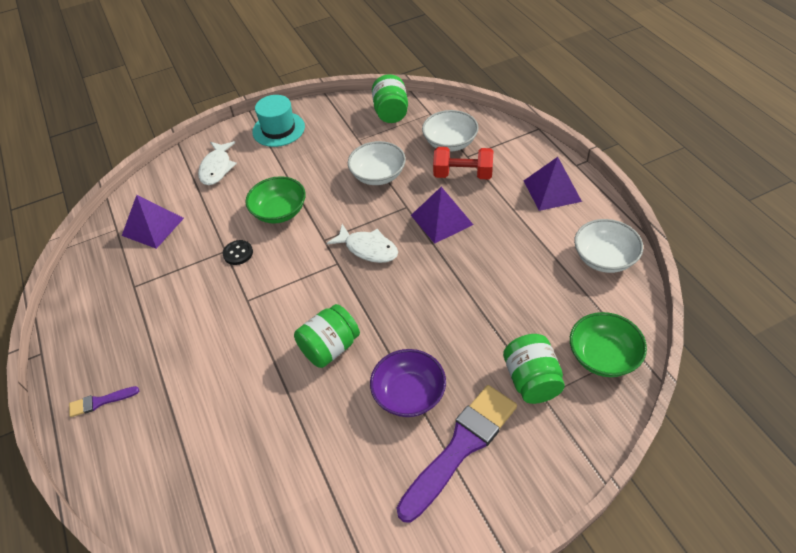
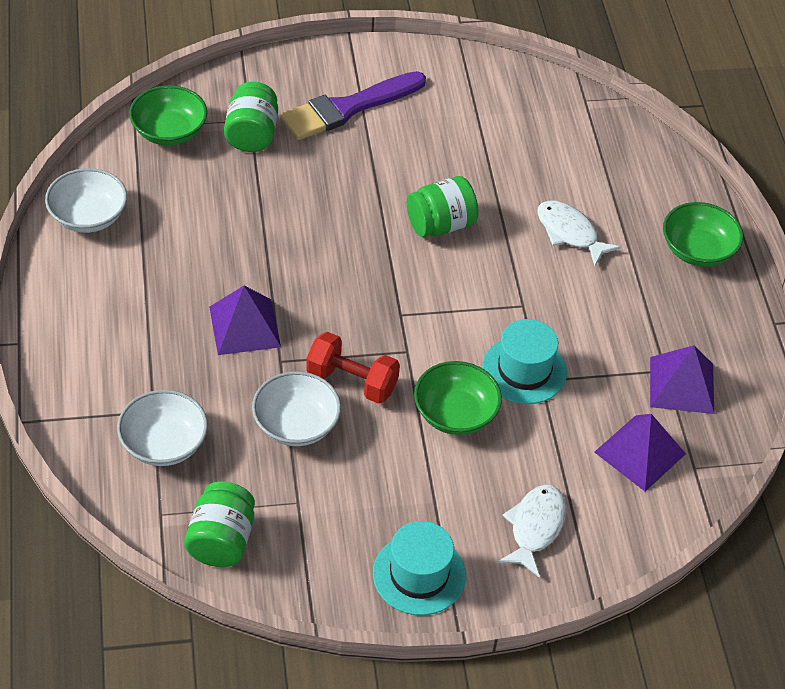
camera: 170 degrees left, 0 degrees up
purple brush [69,386,139,417] -> green bowl [663,202,743,267]
black button [223,240,253,265] -> turquoise hat [482,319,567,404]
white fish [327,224,398,263] -> white fish moved to [537,201,621,266]
purple bowl [370,349,446,417] -> none
red dumbbell [433,147,493,179] -> red dumbbell moved to [306,332,400,404]
purple pyramid [524,157,582,211] -> purple pyramid moved to [650,345,714,414]

